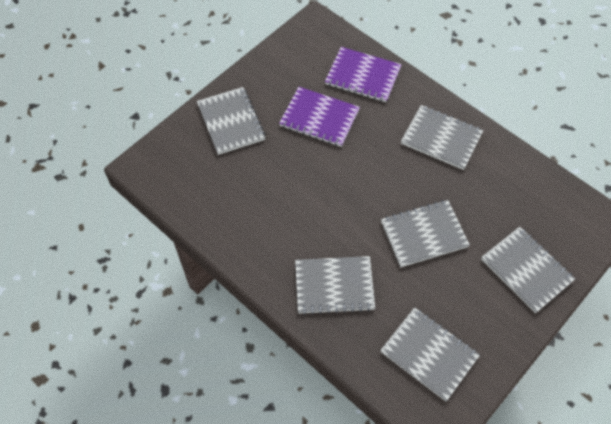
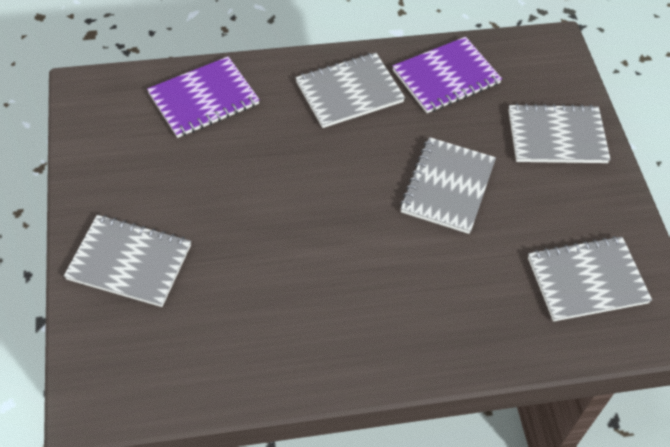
camera: 55 degrees left, 5 degrees down
purple notebook [279,87,360,147] -> purple notebook moved to [393,37,502,113]
grey notebook [295,256,375,315] -> none

